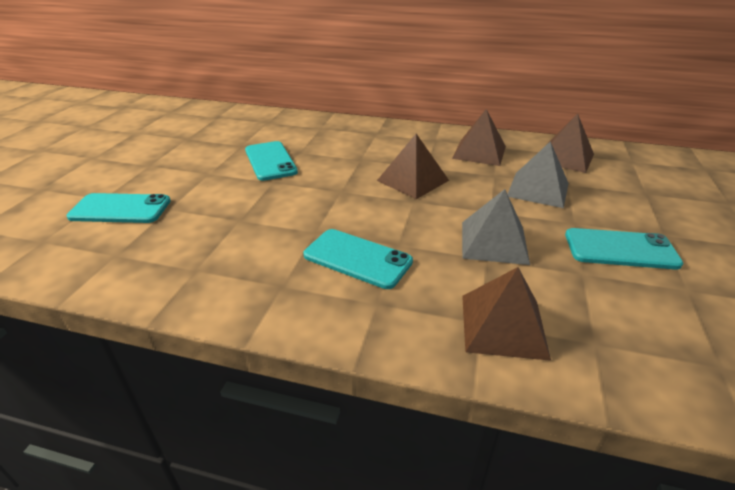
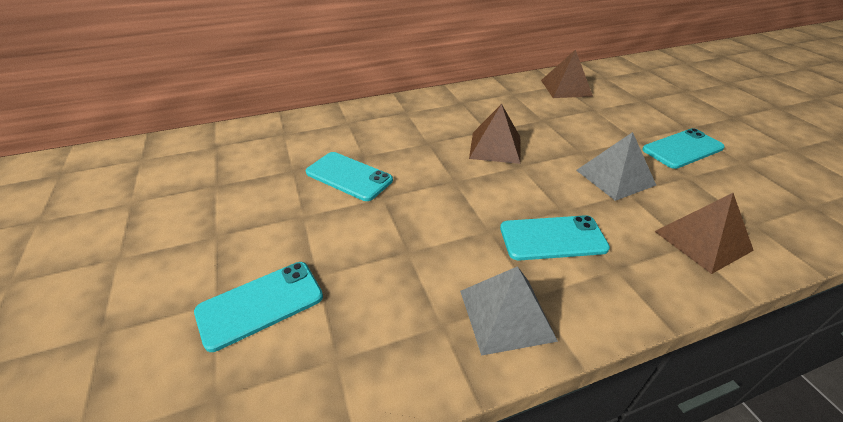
camera: 35 degrees left, 5 degrees up
brown pyramid [452,109,506,166] -> none
grey pyramid [508,141,569,208] -> grey pyramid moved to [460,266,558,356]

